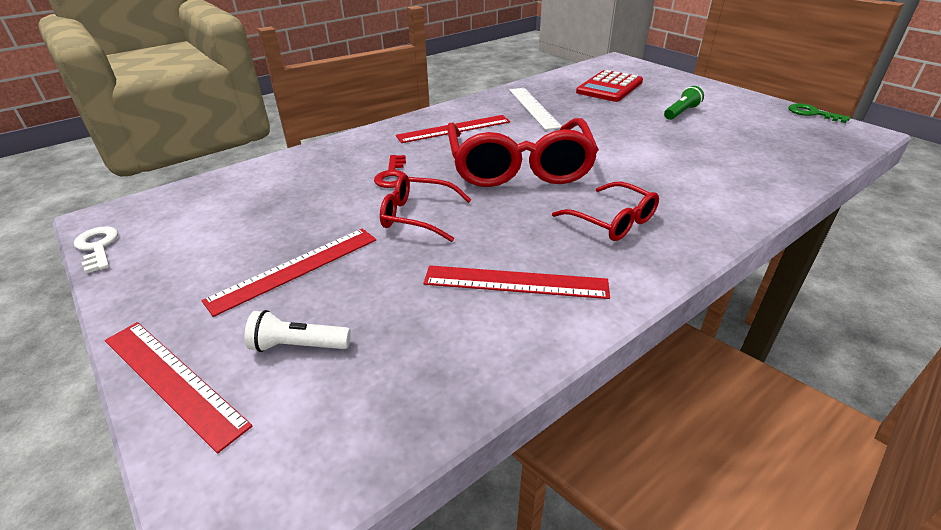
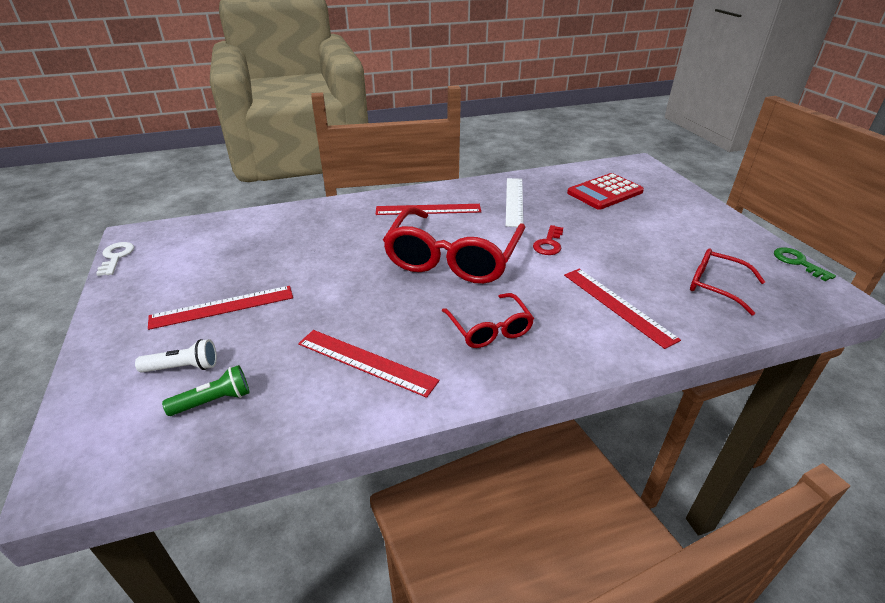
camera: 20 degrees right, 0 degrees up
red ruler [105,322,252,454] -> red ruler moved to [564,269,681,349]
white flashlight [245,310,351,352] -> white flashlight turned 150 degrees clockwise [135,339,217,373]
red key [374,155,406,188] -> red key moved to [533,225,563,255]
red glasses [380,174,471,242] -> red glasses moved to [690,249,765,316]
green flashlight [664,86,704,120] -> green flashlight moved to [162,365,250,416]

